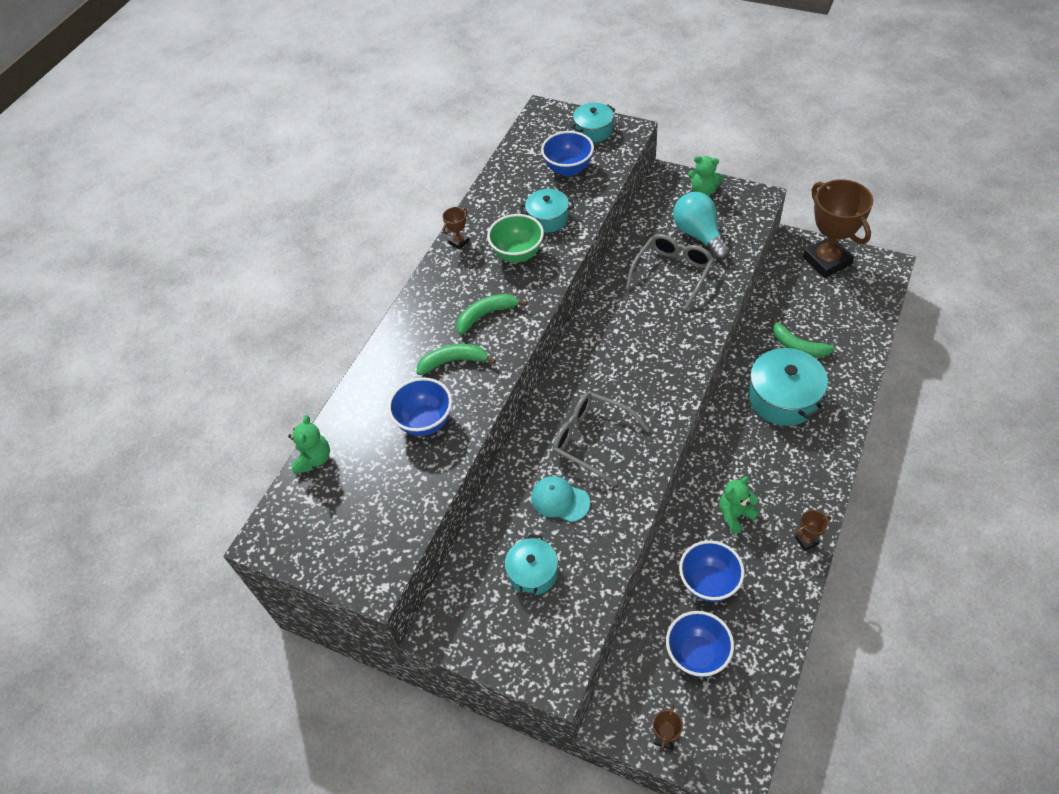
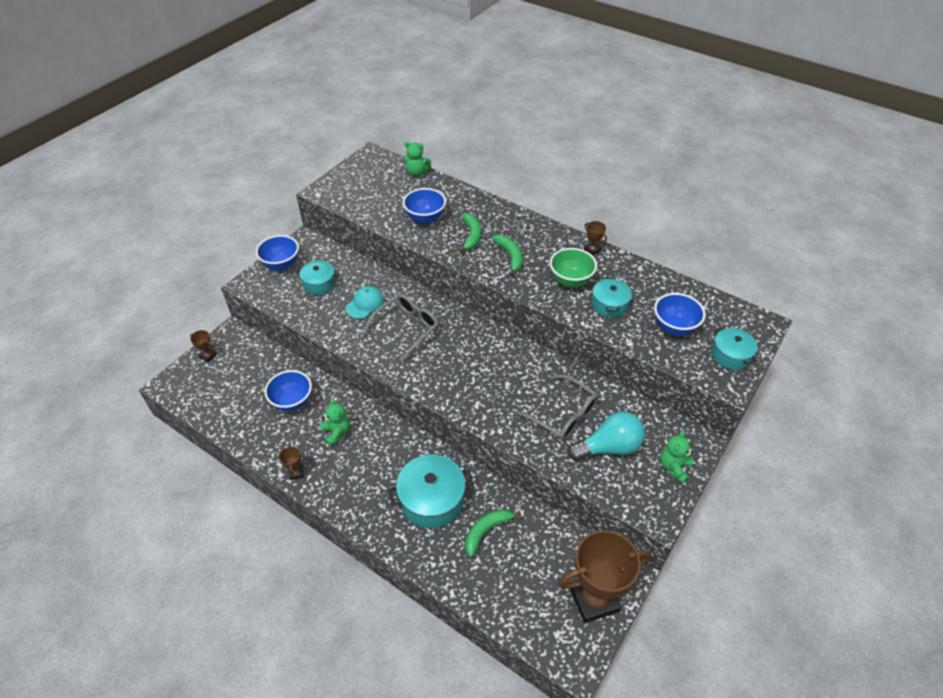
camera: 95 degrees right, 5 degrees down
blue bowl [666,611,734,677] -> blue bowl moved to [256,235,299,271]

